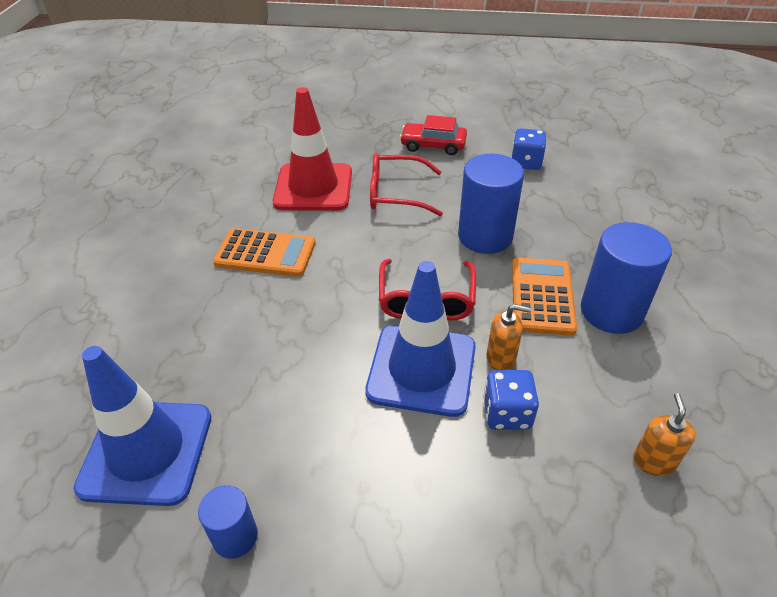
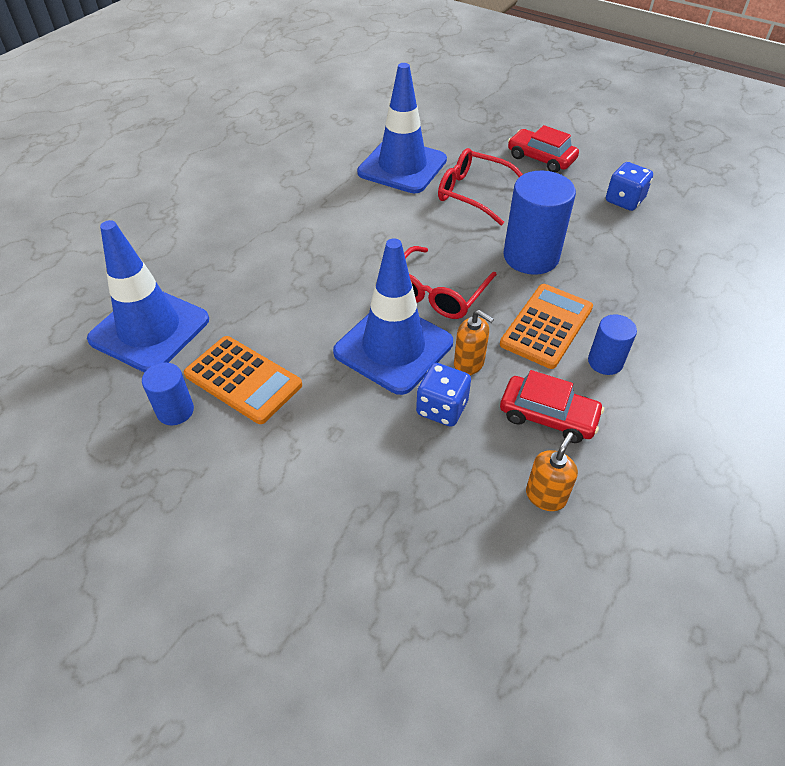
camera: 25 degrees right, 5 degrees up
orange calculator [213,228,316,277] -> orange calculator moved to [184,336,302,424]
red traffic cone [273,87,352,211] -> blue traffic cone [357,63,447,193]
blue cylinder [581,222,672,334] -> blue cylinder [588,314,637,375], size x0.54
none -> red car [500,370,604,443]

